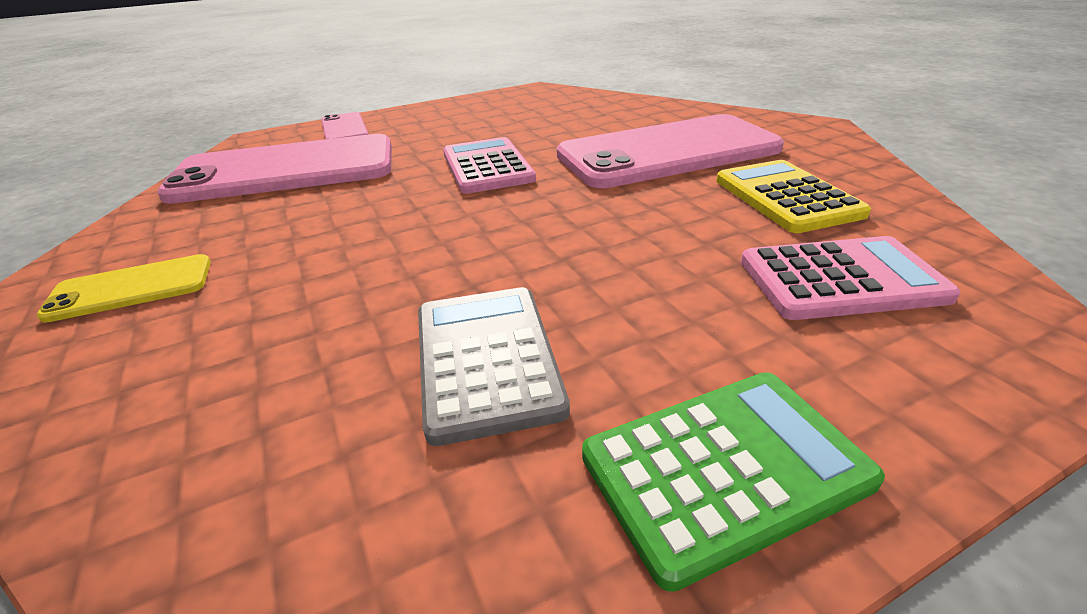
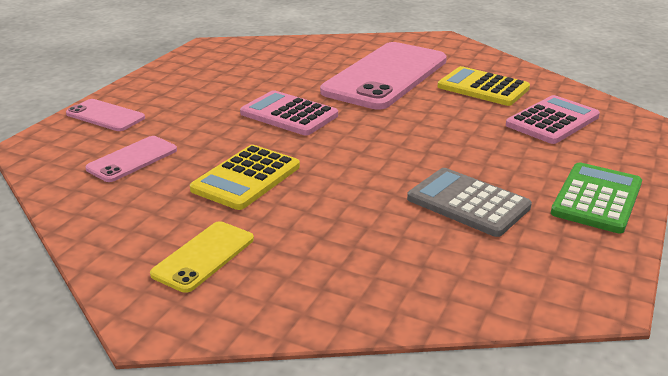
camera: 40 degrees left, 5 degrees down
pink phone [157,134,392,204] -> pink phone [85,136,177,182], size x0.46
none -> yellow calculator [190,145,300,210]

